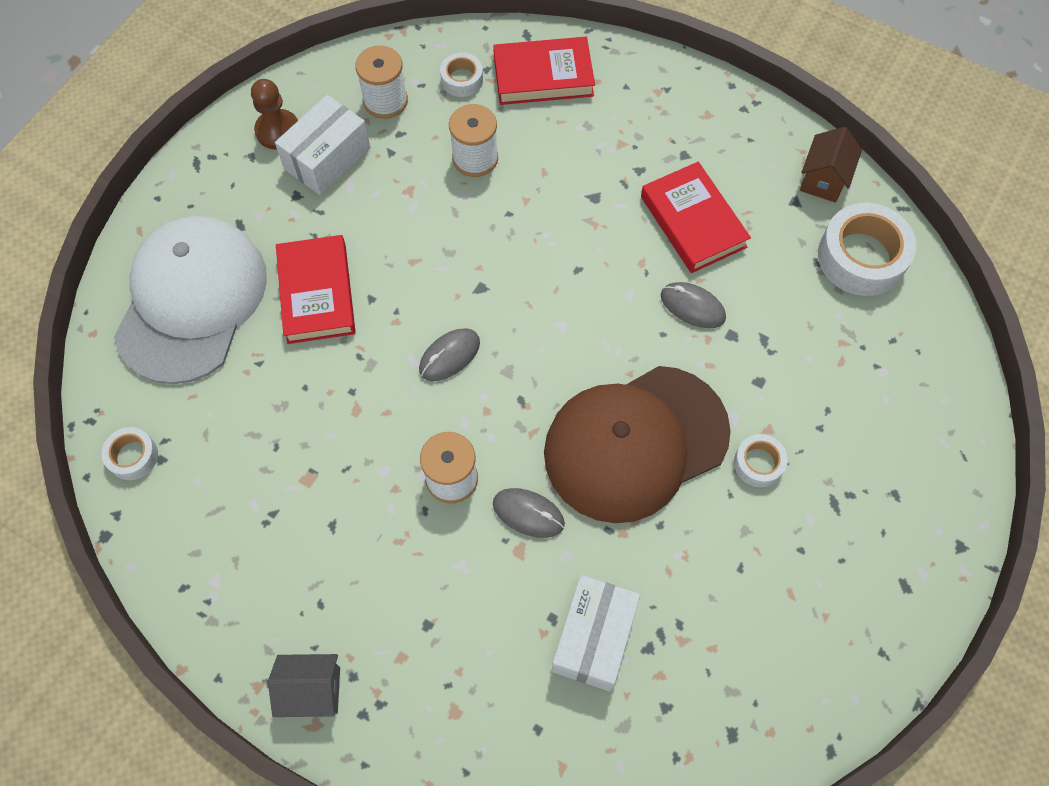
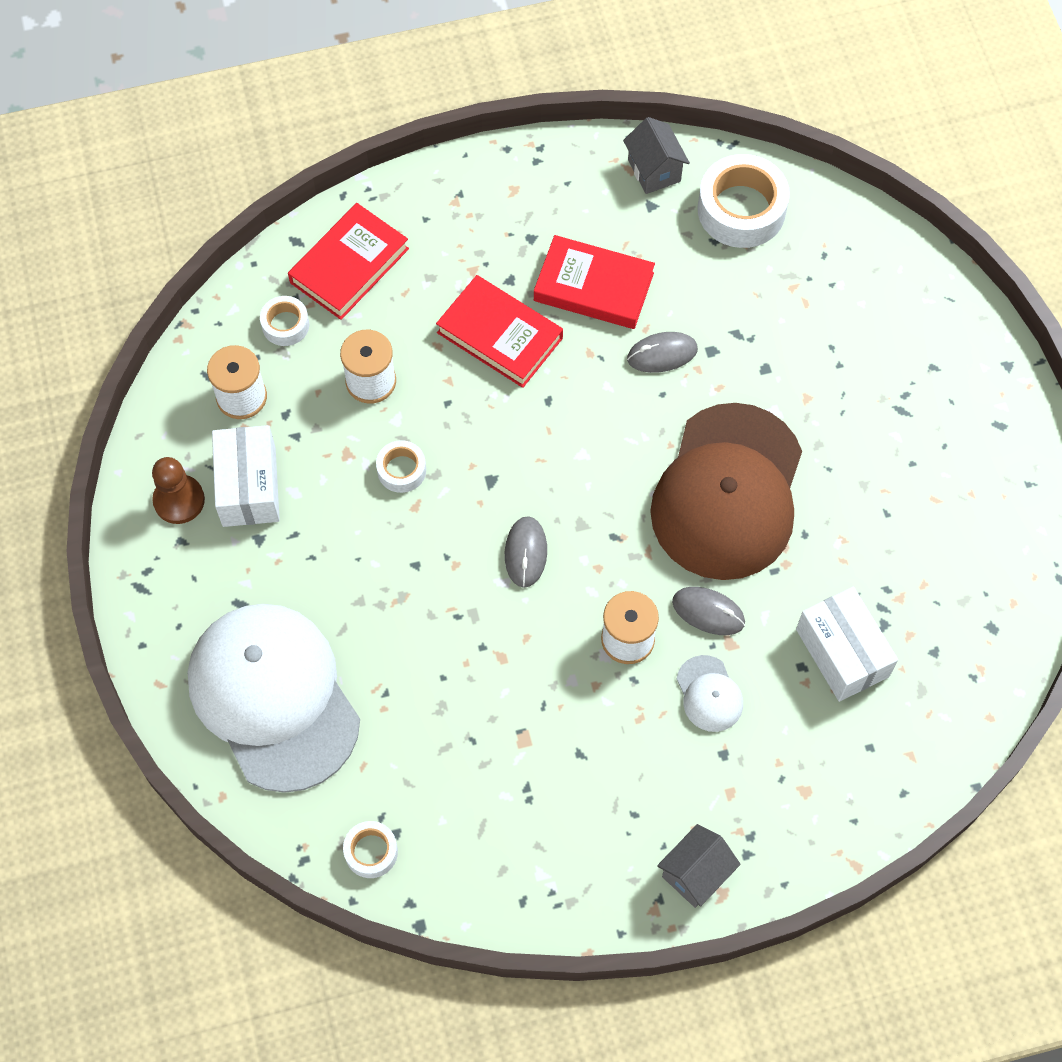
camera: 45 degrees left, 0 degrees up
red book [276,235,356,344] -> red book moved to [436,275,563,388]
grey mouse [493,488,565,538] -> grey mouse turned 45 degrees clockwise [672,587,745,635]
white tape [734,434,788,487] -> white tape moved to [376,440,426,493]
brown house [800,127,862,202] -> grey house [623,117,690,194]
none -> white cap [676,655,743,732]

